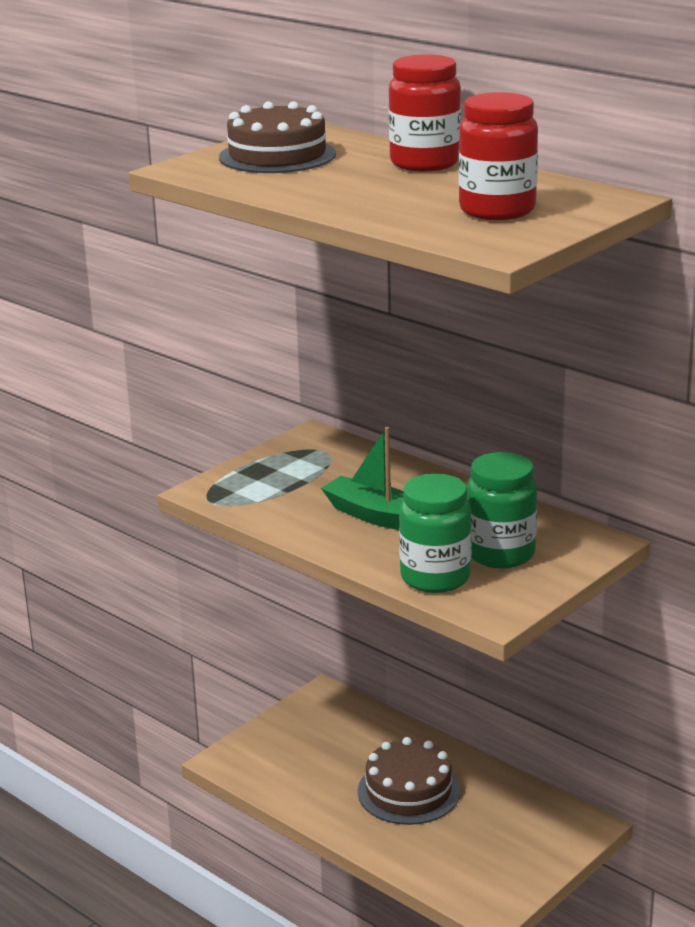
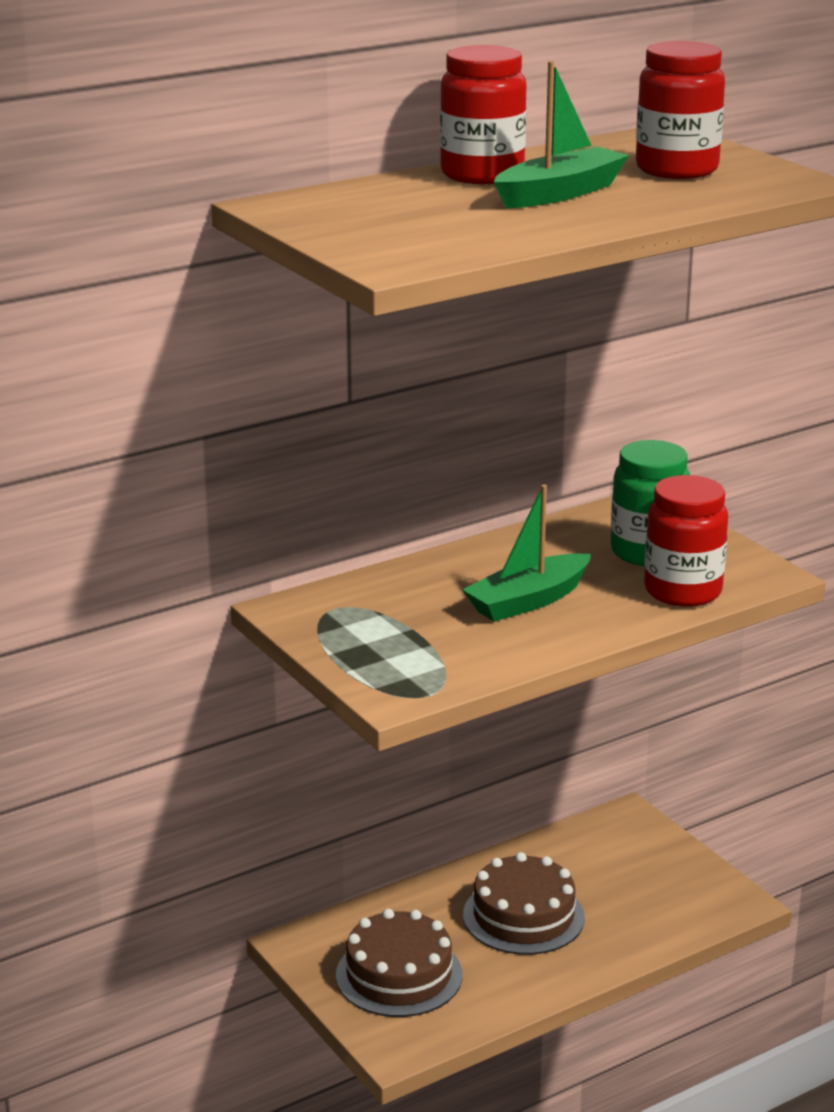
camera: 75 degrees left, 0 degrees up
brown cake [219,101,336,173] -> brown cake moved to [336,909,462,1017]
green jar [399,474,472,593] -> red jar [644,475,728,607]
none -> green boat [494,61,629,208]

